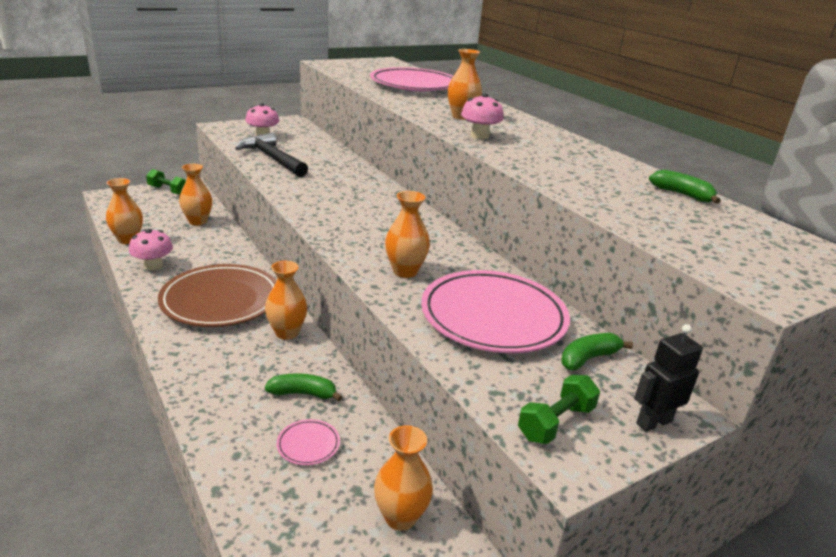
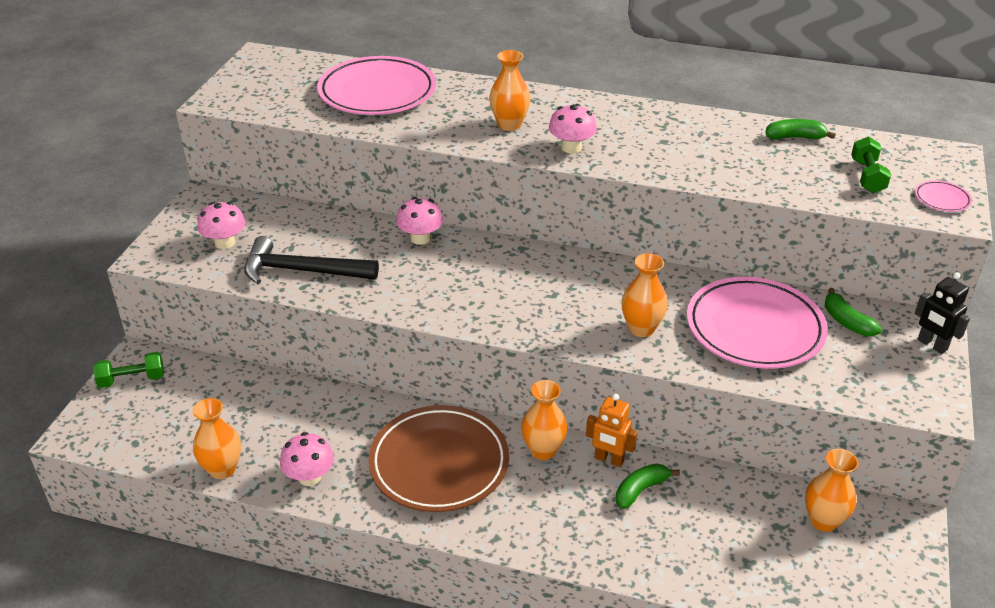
camera: 40 degrees left, 10 degrees up
orange vase [179,164,212,225] -> none
pink plate [277,419,340,465] -> pink plate moved to [915,180,972,212]
green dumbbell [518,375,600,444] -> green dumbbell moved to [851,136,891,193]
green banana [561,333,633,371] -> green banana turned 45 degrees counterclockwise [825,288,882,336]
black robot [634,324,703,432] -> black robot turned 60 degrees counterclockwise [915,272,970,354]
none -> pink mushroom [396,197,443,245]
none -> orange robot [586,394,637,467]

